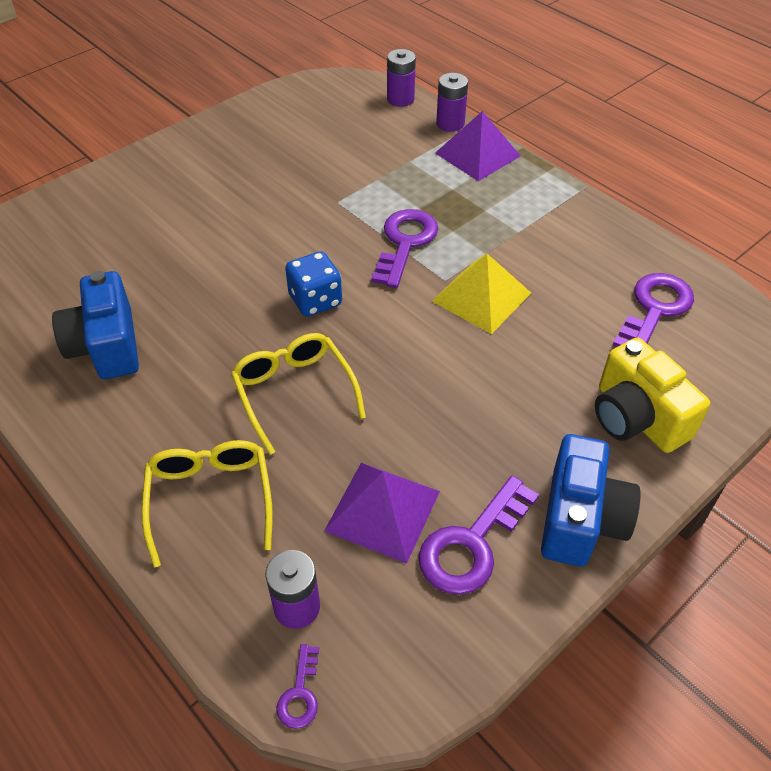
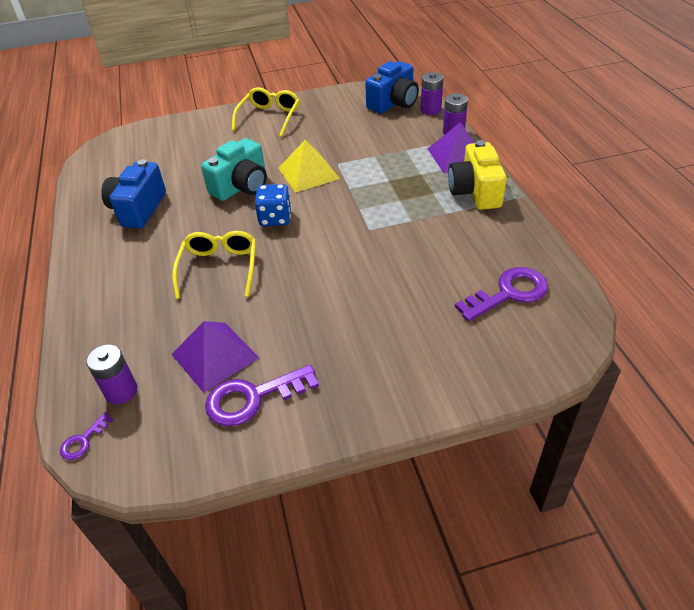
camera: 30 degrees right, 5 degrees down
yellow glasses [142,440,273,567] -> yellow glasses moved to [232,87,300,137]
purple key [371,209,438,288] -> none
yellow pyramid [432,254,531,334] -> yellow pyramid moved to [278,140,340,193]
blue camera [541,434,641,567] -> blue camera moved to [365,61,419,113]
yellow camera [595,338,710,453] -> yellow camera moved to [448,140,507,210]
none -> turquoise camera [201,138,267,201]

